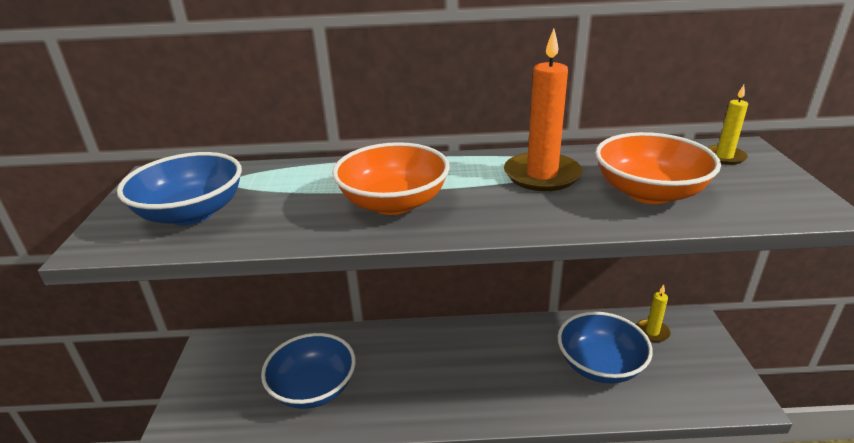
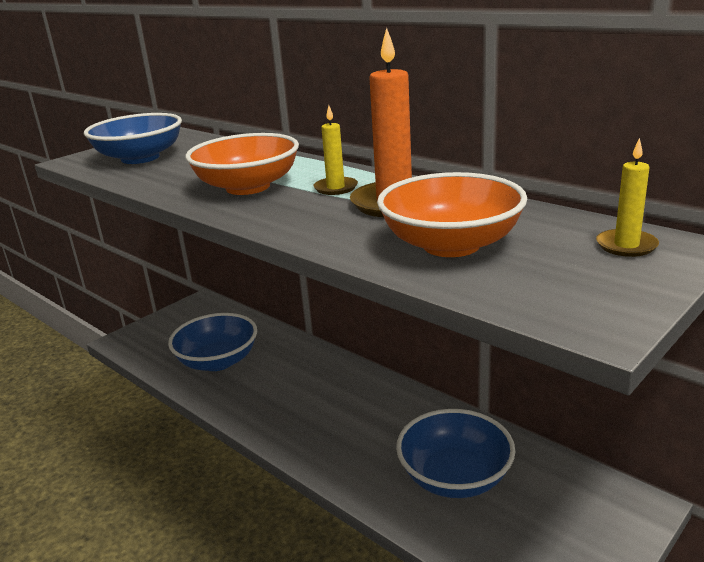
camera: 45 degrees right, 5 degrees down
yellow candle [636,285,670,342] -> yellow candle moved to [313,105,358,195]

